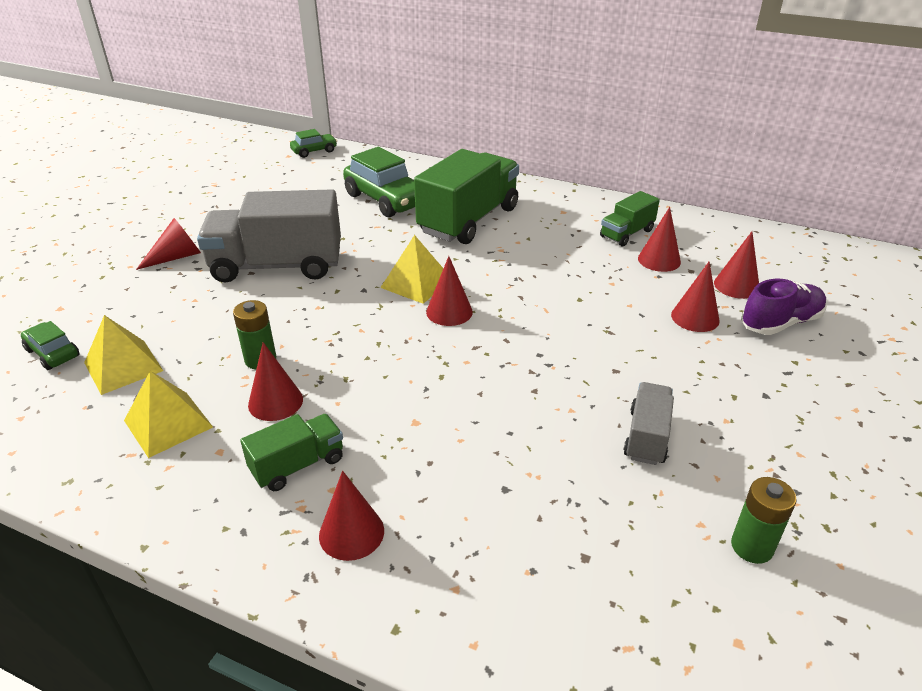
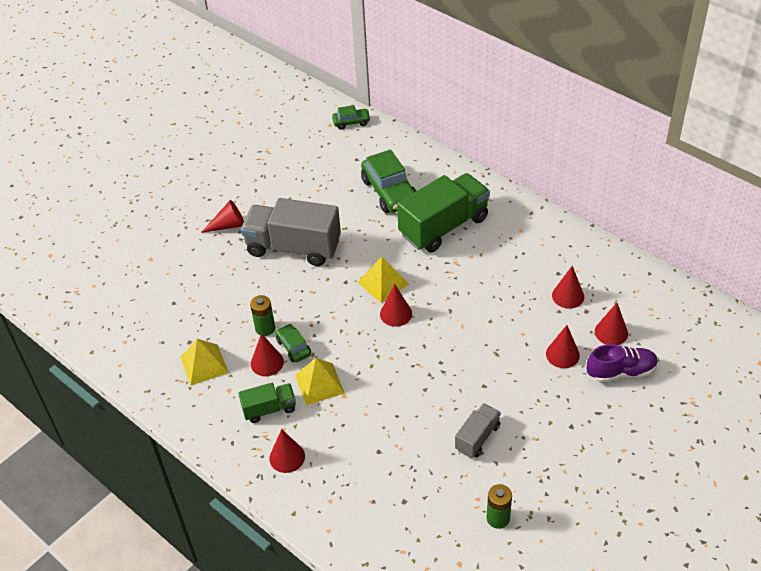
camera: 20 degrees right, 10 degrees up
green car [21,321,79,370] -> green car moved to [276,324,311,362]
yellow pyramid [84,315,163,395] -> yellow pyramid moved to [295,358,345,405]
green truck [600,191,660,246] -> none

